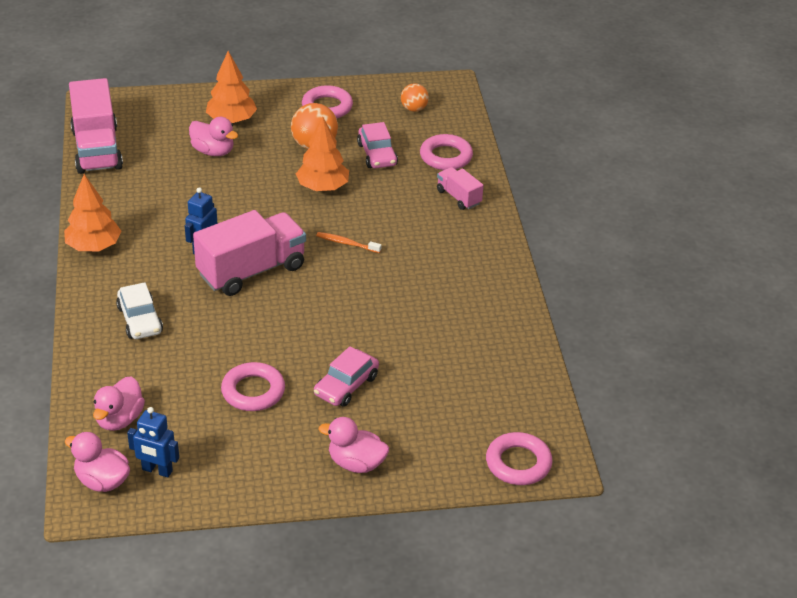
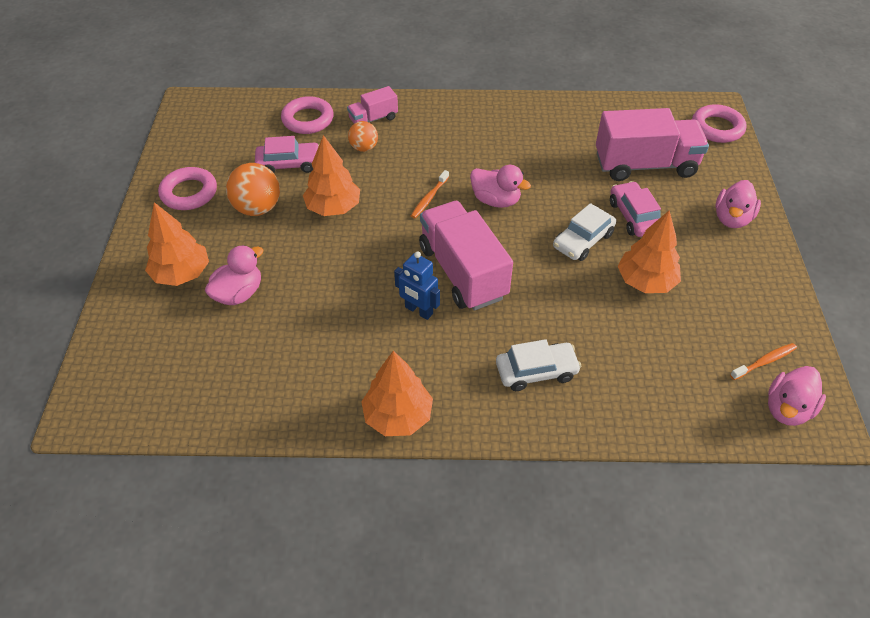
camera: 80 degrees left, 10 degrees up
pink truck [69,78,123,174] -> pink truck moved to [596,108,709,181]
pink duck [93,376,145,431] -> pink duck moved to [470,165,531,208]
blue robot [127,407,179,478] -> orange toothbrush [730,343,797,380]
pink ring [221,362,285,411] -> orange tree [618,210,681,293]
pink car [314,346,379,407] -> pink car turned 150 degrees counterclockwise [610,181,661,237]
orange ball [401,83,429,112] -> orange ball moved to [348,121,378,152]
none -> white car [553,203,616,261]

